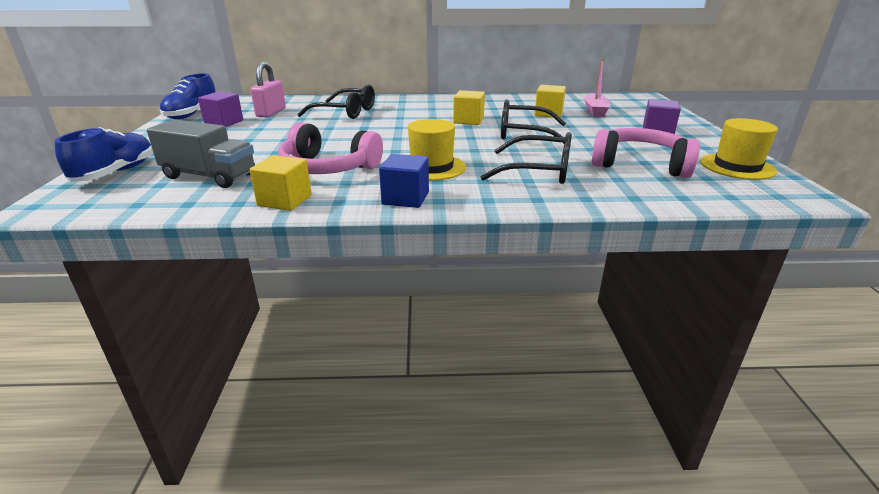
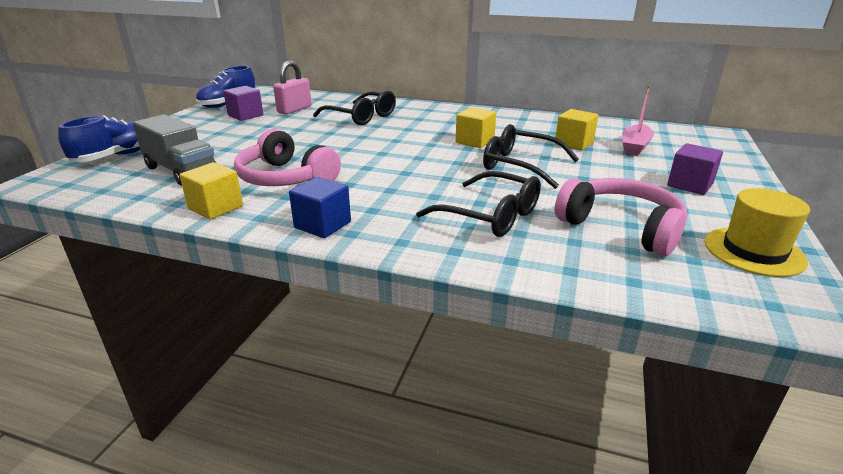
camera: 20 degrees right, 0 degrees up
yellow hat [408,119,466,181] -> none

